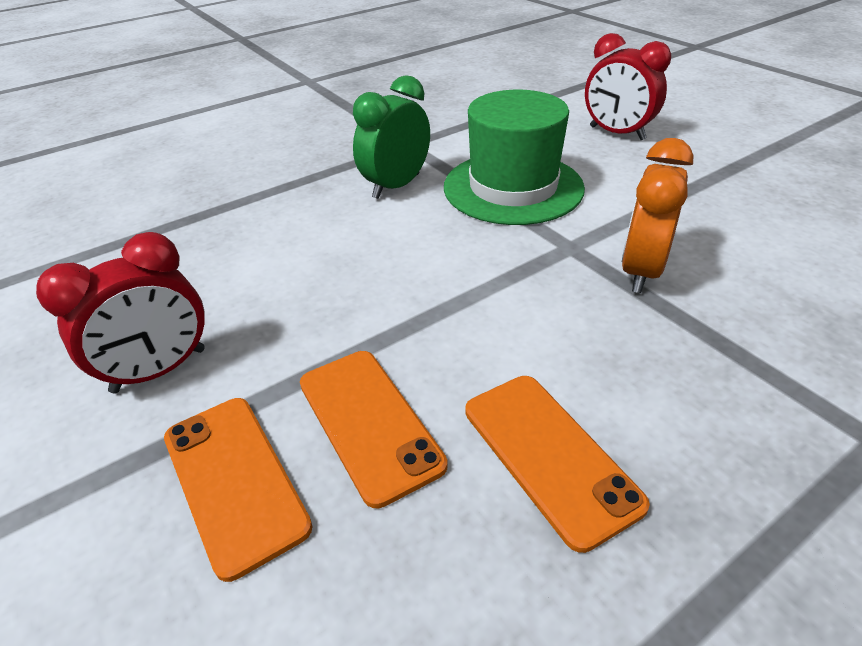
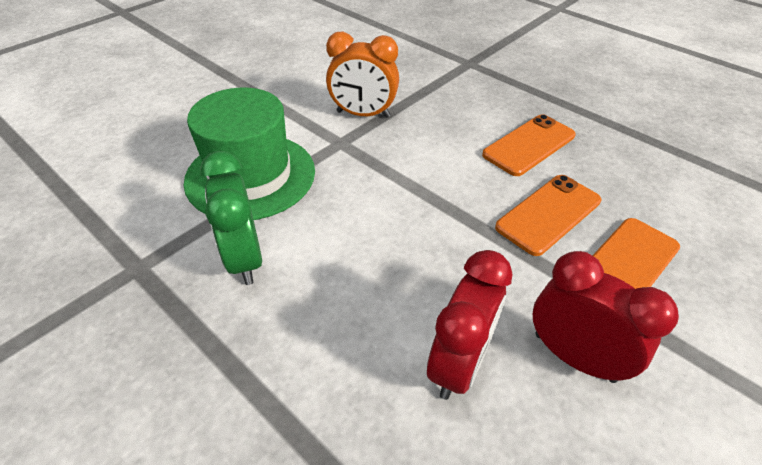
camera: 105 degrees left, 5 degrees up
green clock [353,75,430,199] -> green clock turned 45 degrees clockwise [200,151,262,285]
red clock [585,33,671,140] -> red clock moved to [427,250,513,400]

